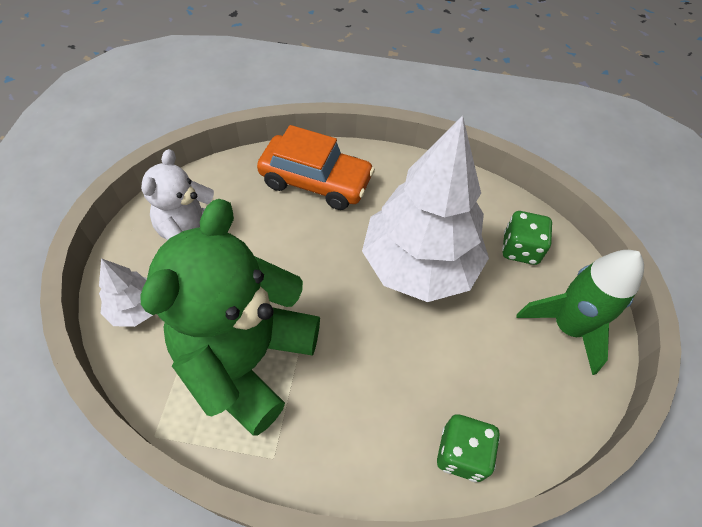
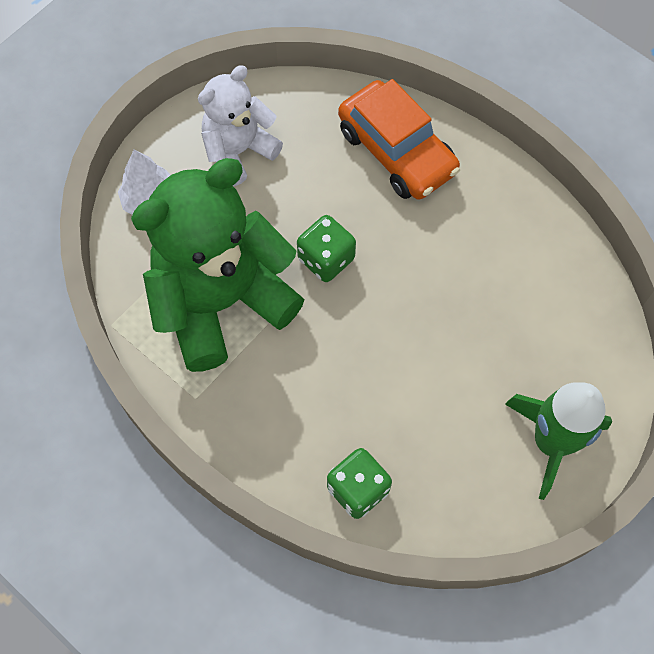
camera: 35 degrees right, 10 degrees up
white tree [362,116,489,302] -> none
green dice [502,211,552,265] -> green dice moved to [297,215,356,282]

